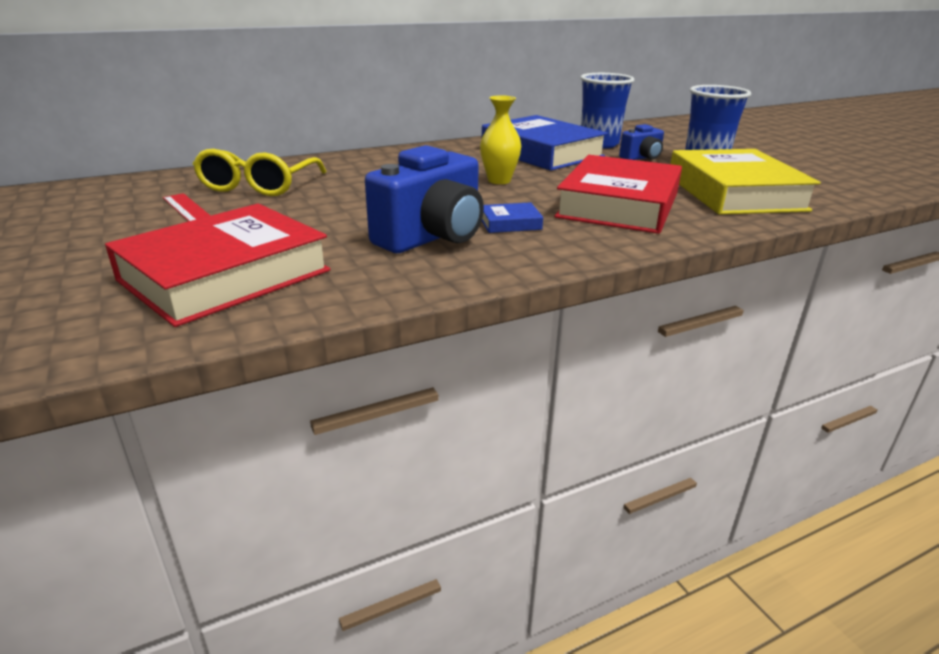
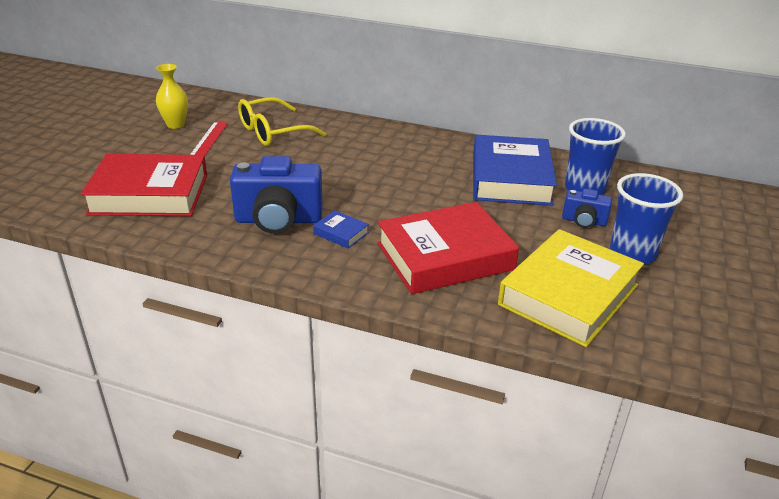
camera: 45 degrees right, 5 degrees up
yellow vase [480,95,521,184] -> yellow vase moved to [156,64,188,129]

